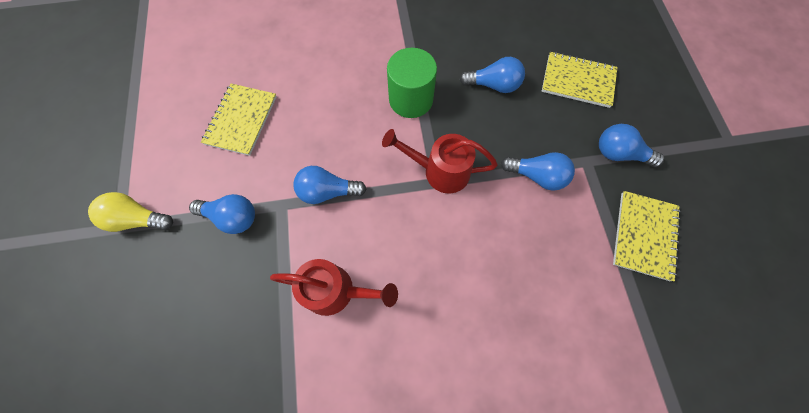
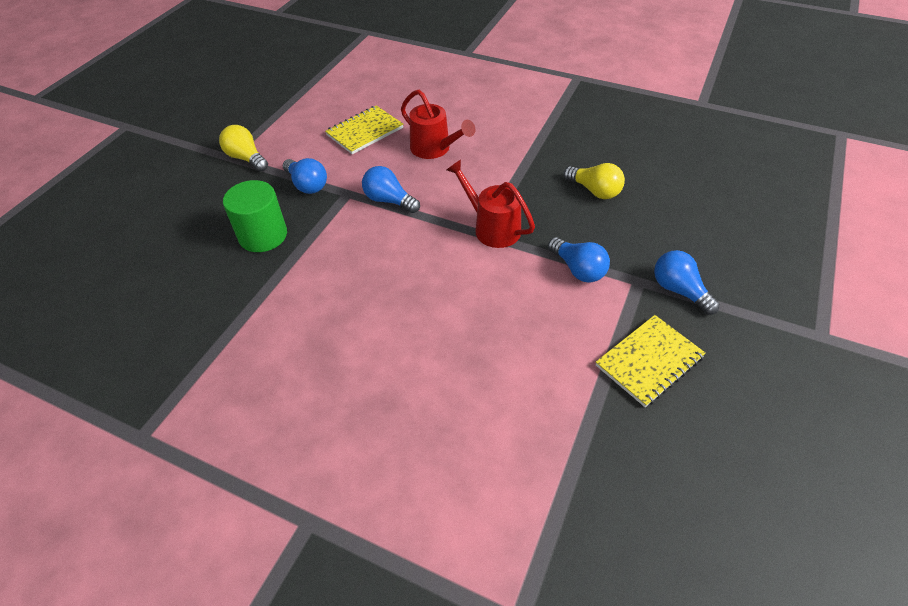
camera: 35 degrees right, 20 degrees down
red watering can [270,259,398,316] -> red watering can moved to [401,90,475,159]
green cylinder [387,48,437,118] -> green cylinder moved to [223,180,287,252]
blue light bulb [460,57,525,93] -> yellow light bulb [563,163,625,199]
yellow notebook [542,52,618,108] -> none

